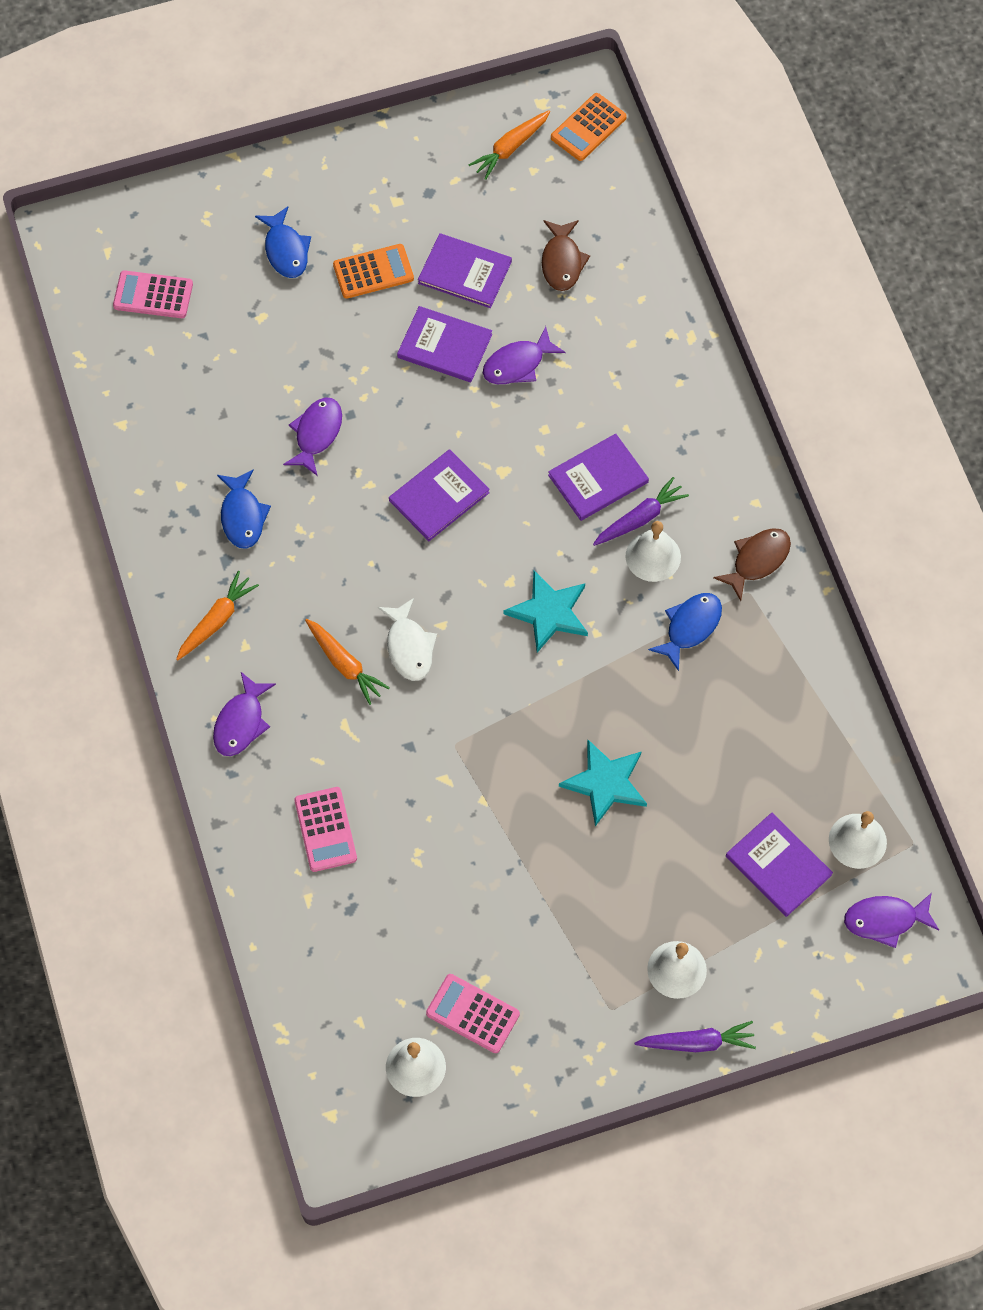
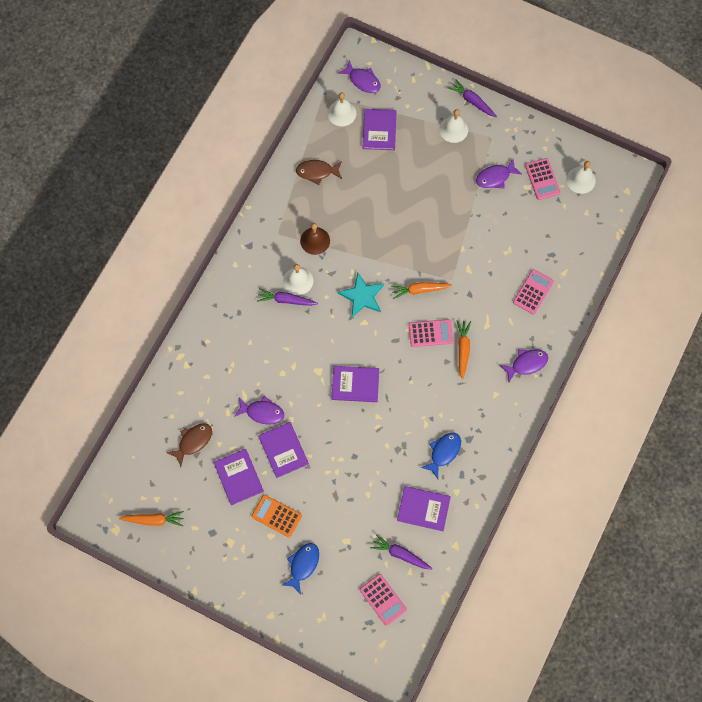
camera: 135 degrees left, 5 degrees up
orange carrot [176,571,259,660] -> orange carrot moved to [391,282,452,299]
purple fish [283,397,342,476] -> purple fish moved to [476,159,522,188]
white fish [378,598,437,681] -> pink calculator [409,319,453,347]
purple book [548,434,649,521] -> purple book moved to [397,486,451,531]
orange calculator [551,93,627,161] -> none
turquoise star [559,740,647,826] -> none
blue fish [648,593,722,671] -> brown bell [300,223,330,255]
brown fish [713,528,791,601] -> brown fish moved to [296,160,342,185]
none -> purple carrot [370,534,432,569]

